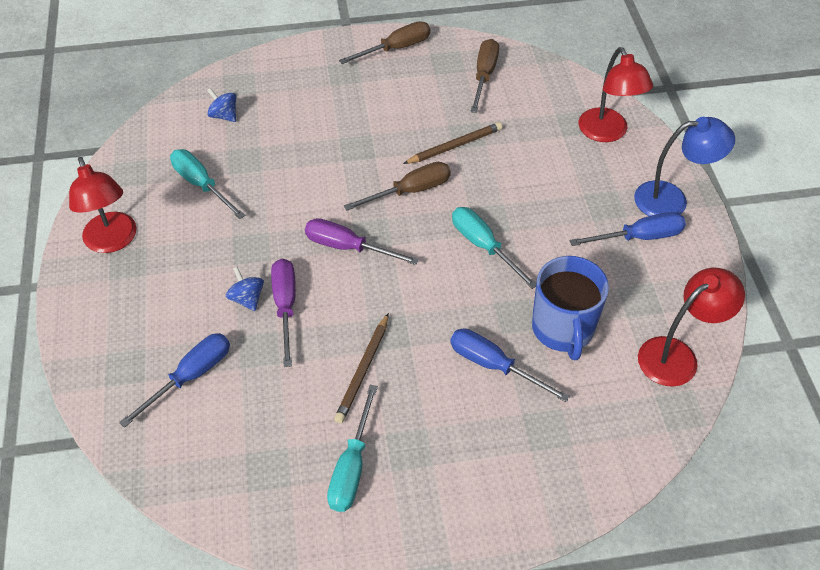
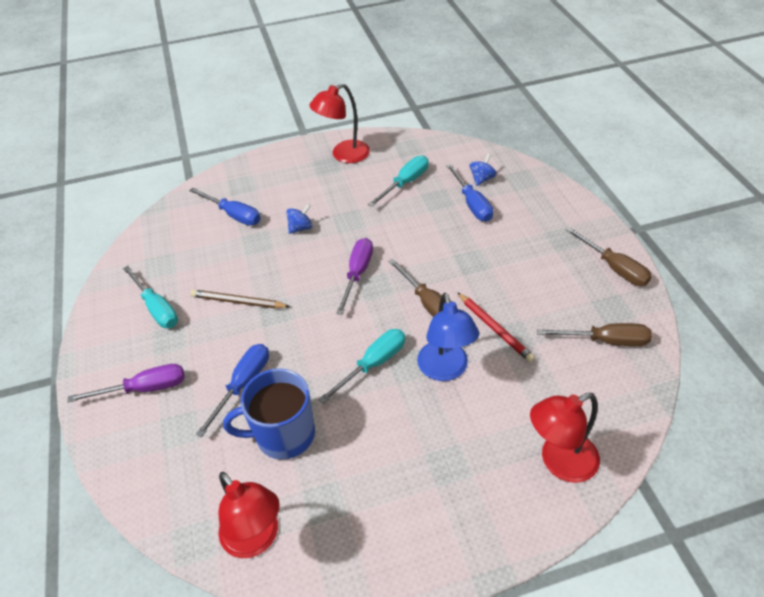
camera: 85 degrees right, 5 degrees down
purple screwdriver [271,259,296,367] -> purple screwdriver moved to [68,364,185,403]
turquoise screwdriver [327,385,378,512] -> turquoise screwdriver turned 135 degrees counterclockwise [123,266,178,328]
brown pencil [403,122,503,164] -> red pencil [457,292,535,363]
blue screwdriver [569,212,686,246] -> blue screwdriver moved to [446,163,493,222]
blue lamp [634,117,735,216] -> blue lamp moved to [417,293,479,381]

